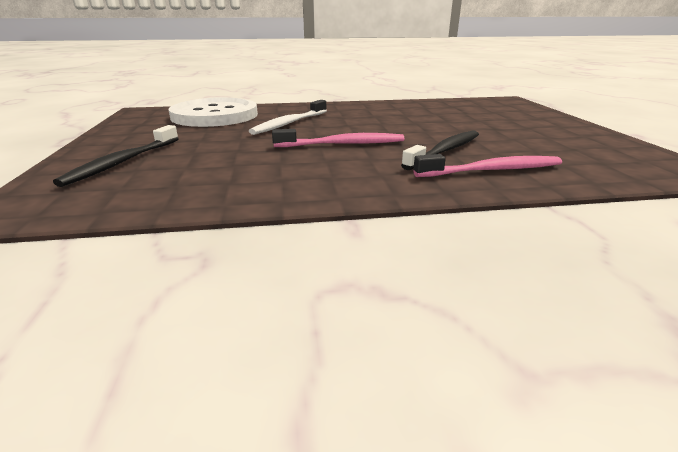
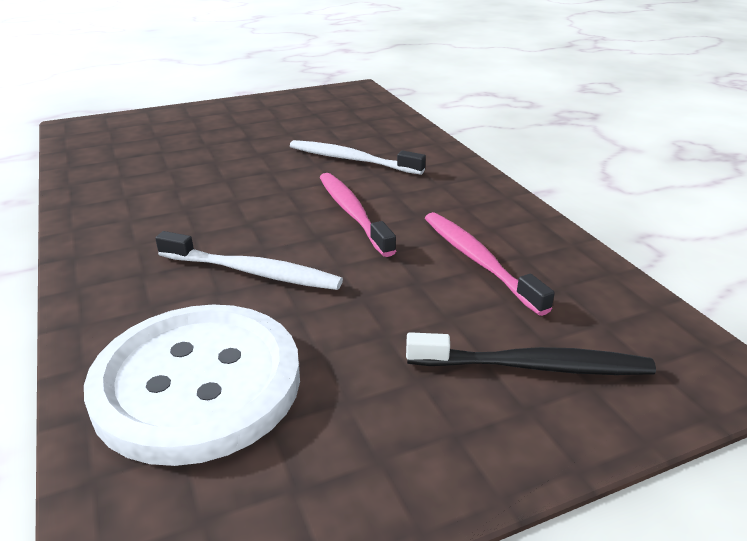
camera: 105 degrees left, 5 degrees up
black toothbrush [401,130,479,170] -> white toothbrush [290,140,426,175]
pink toothbrush [413,154,562,177] -> pink toothbrush moved to [425,212,555,316]

